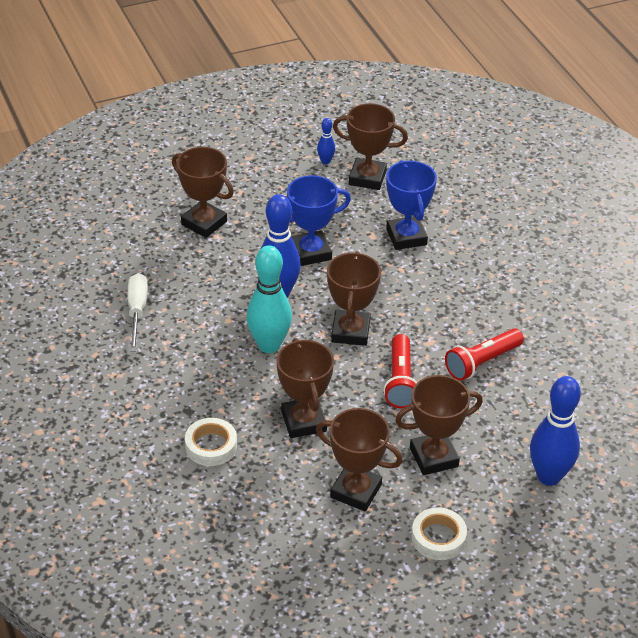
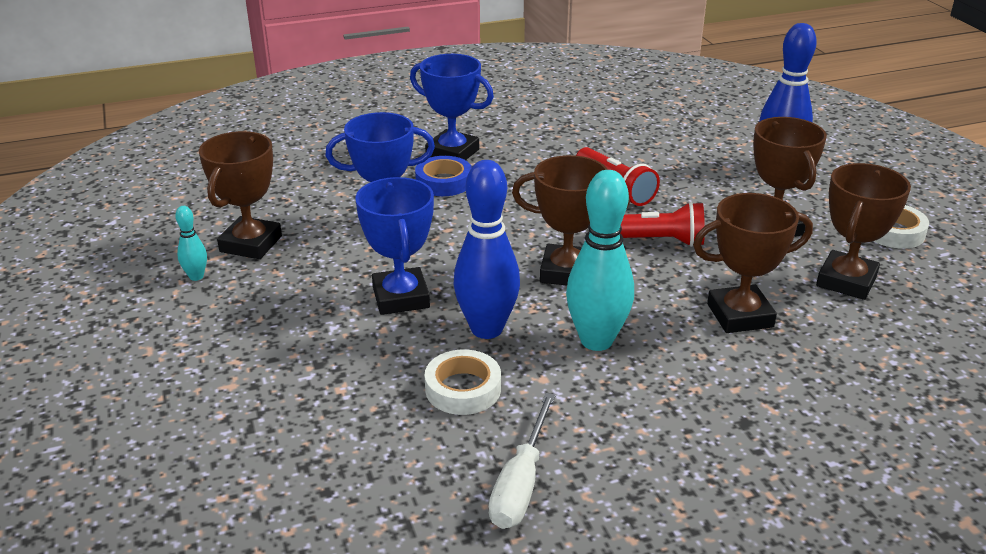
camera: 85 degrees left, 10 degrees down
white screwdriver [128,273,148,352] -> white screwdriver turned 75 degrees counterclockwise [489,393,556,529]
brown trophy [172,147,234,238] -> none
white tape [185,418,237,466] -> white tape moved to [425,350,501,415]
blue bowling pin [317,118,335,164] -> turquoise bowling pin [175,206,207,281]
none -> blue trophy [410,54,494,160]
none -> blue tape [415,156,472,196]

